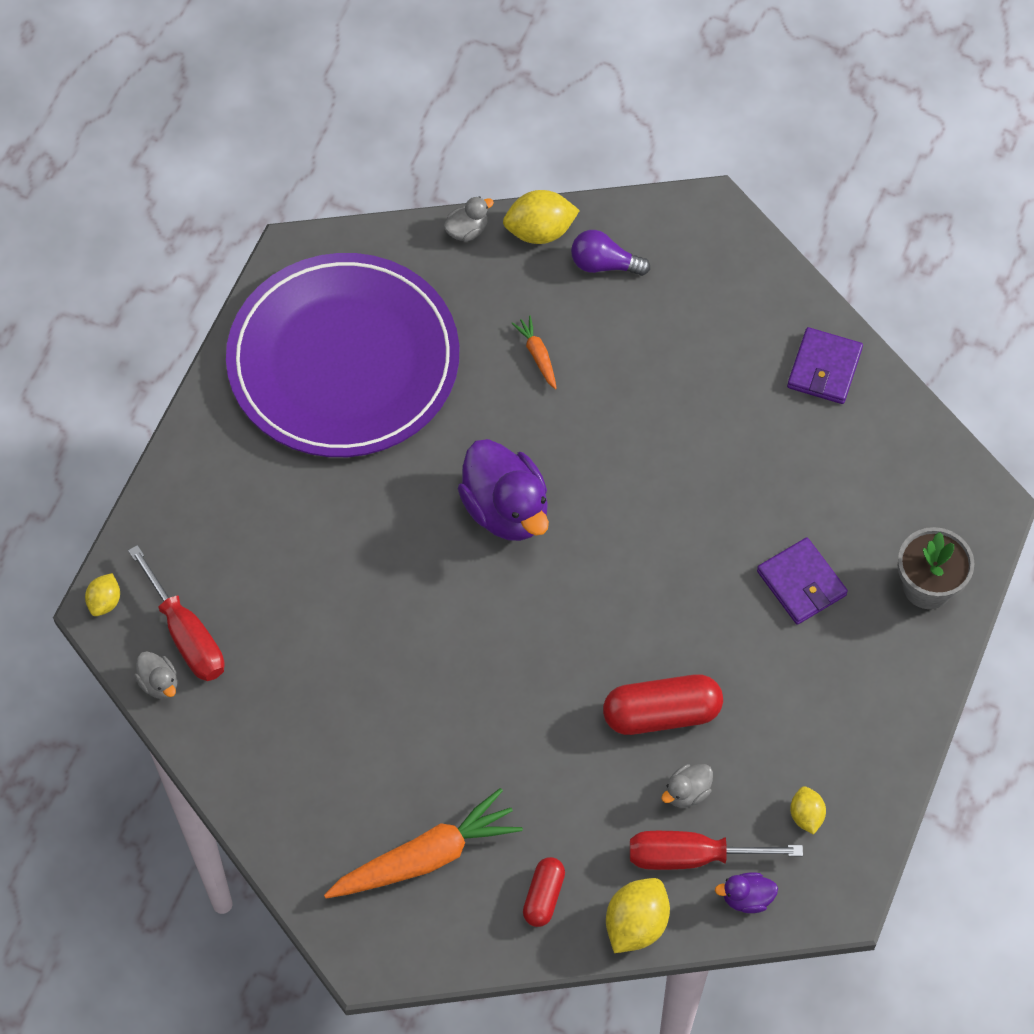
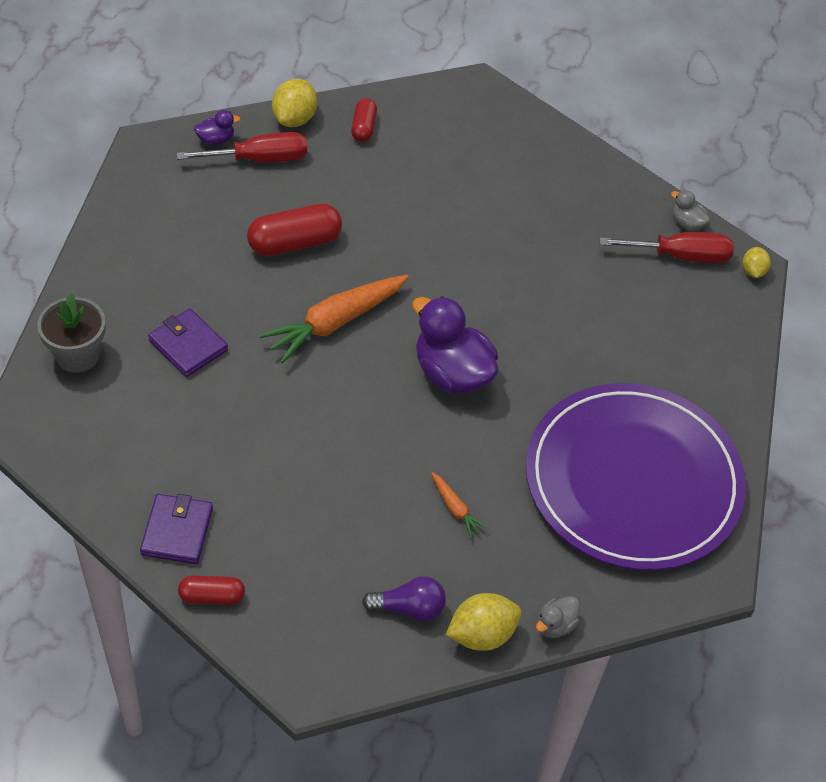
camera: 165 degrees right, 10 degrees down
red screwdriver [128,545,225,681] -> red screwdriver turned 135 degrees clockwise [600,232,734,263]
orange carrot [324,788,523,898] -> orange carrot moved to [259,275,409,363]
grey duck [661,764,713,808] -> none
yellow lemon [790,786,826,835] -> none
none -> red capsule [178,576,245,605]

